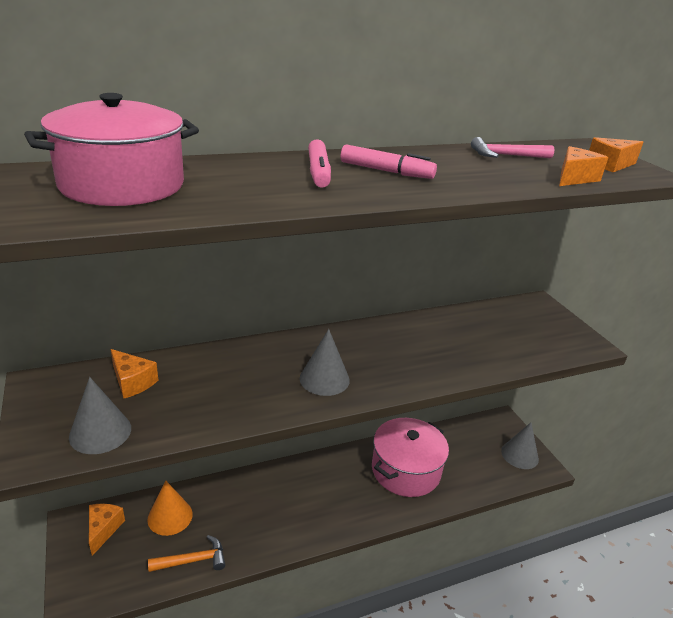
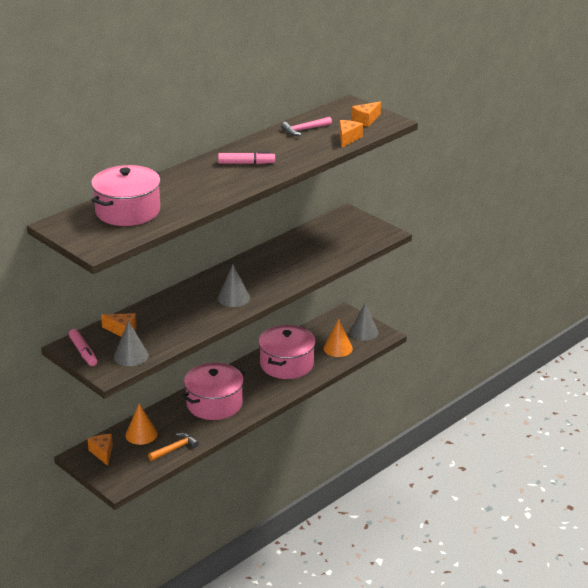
camera: 20 degrees left, 0 degrees up
pink marker [308,139,331,188] -> pink marker moved to [69,329,97,366]
none -> pink pot [182,363,245,420]
none -> orange cone [323,319,353,357]

